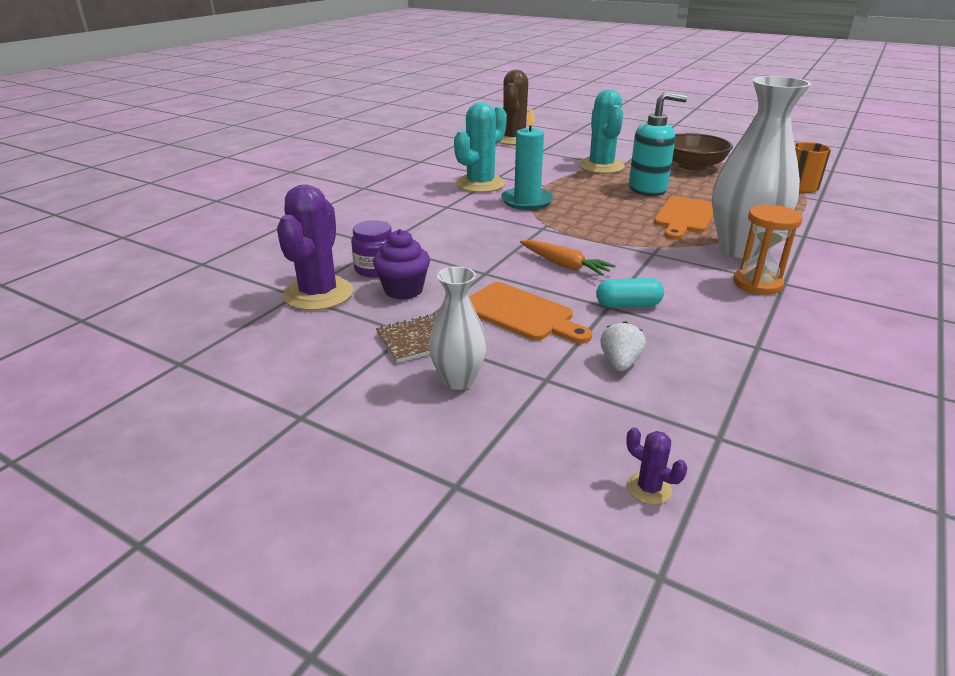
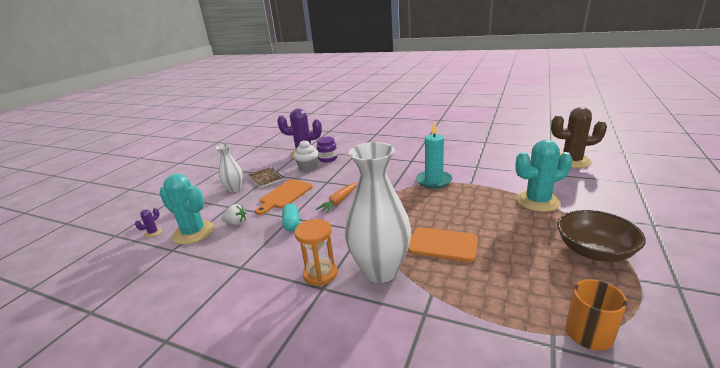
camera: 85 degrees right, 5 degrees down
purple cupcake [373,229,430,300] -> white cupcake [293,140,319,172]
turquoise cactus [454,102,507,193] -> turquoise cactus moved to [159,174,214,245]
turquoise soap dispenser [629,92,688,196] -> none

